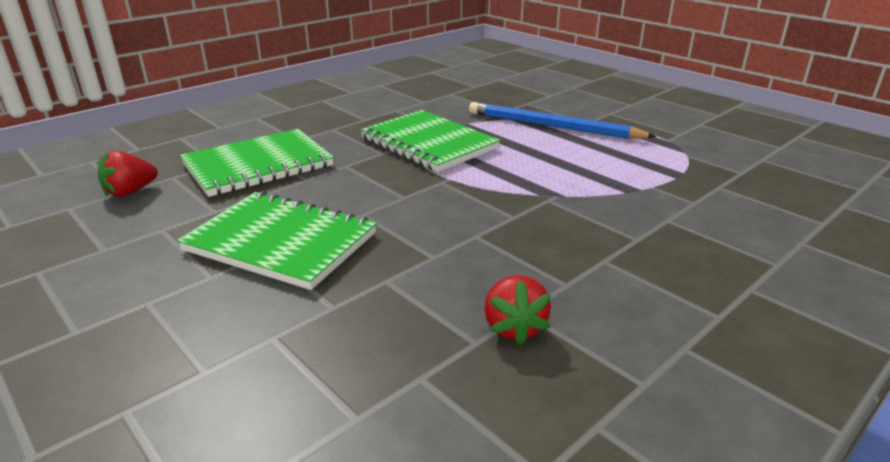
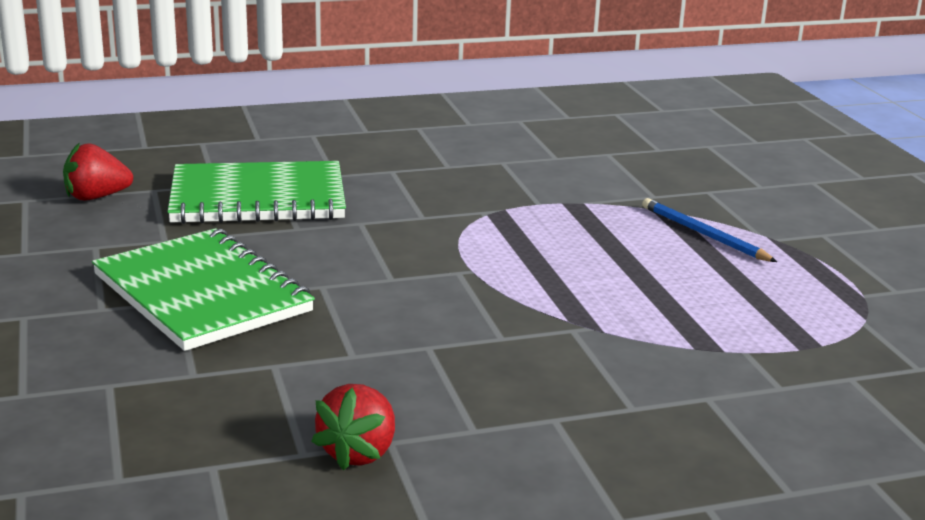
camera: 25 degrees right, 5 degrees down
green notebook [360,110,501,172] -> none
blue pencil [469,102,656,139] -> blue pencil [642,198,777,262], size x0.57

